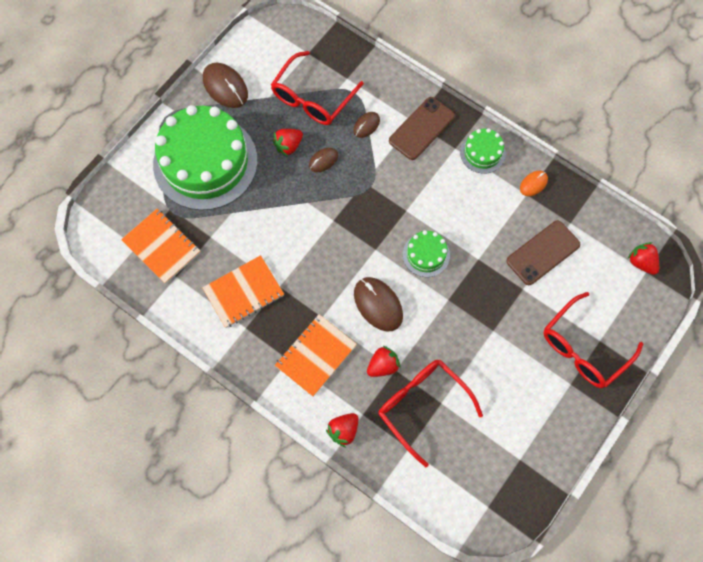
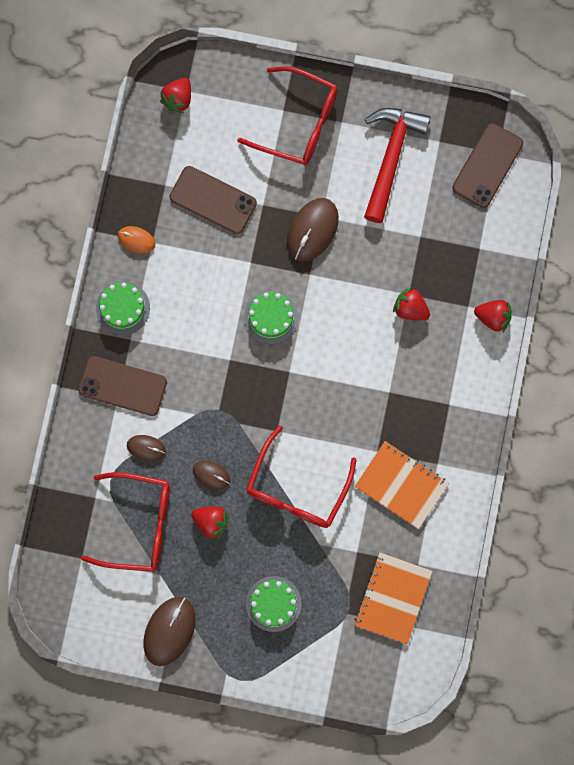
camera: 115 degrees left, 10 degrees up
green cake [153,105,258,210] -> green cake [246,576,302,632], size x0.44
orange notebook [275,314,357,397] -> none
brown mouse [354,277,403,331] -> brown mouse moved to [287,198,339,261]
red glasses [378,360,483,467] -> red glasses moved to [246,425,357,528]
none -> red hammer [364,108,431,223]
none -> brown phone [452,123,523,208]

